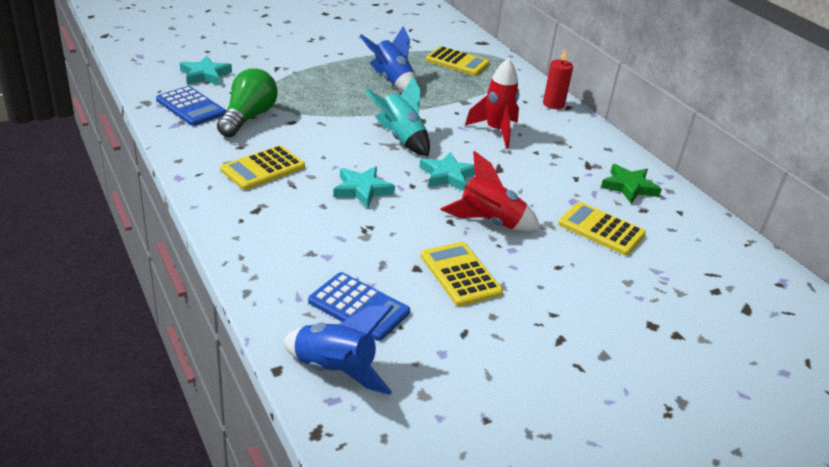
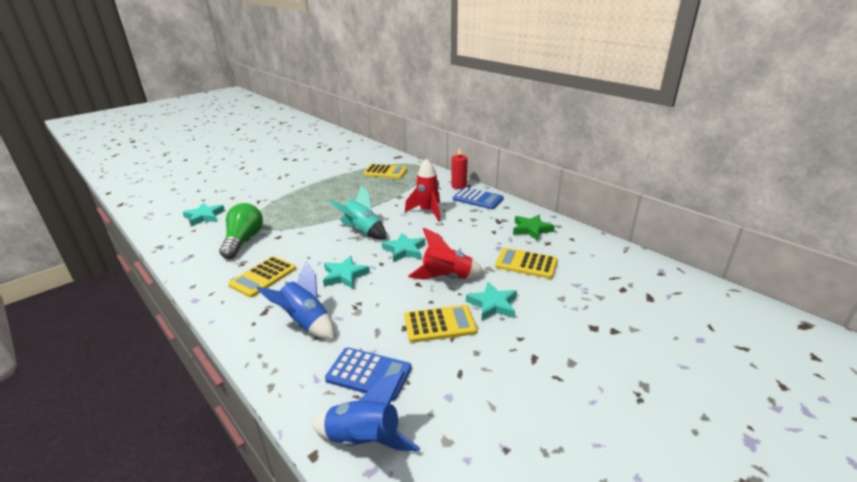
camera: 10 degrees left, 5 degrees down
blue calculator [156,86,226,126] -> blue calculator moved to [453,187,504,209]
blue rocket [360,26,416,92] -> blue rocket moved to [256,260,334,340]
yellow calculator [421,242,503,306] -> yellow calculator turned 120 degrees clockwise [404,305,477,343]
none -> turquoise star [466,282,517,320]

